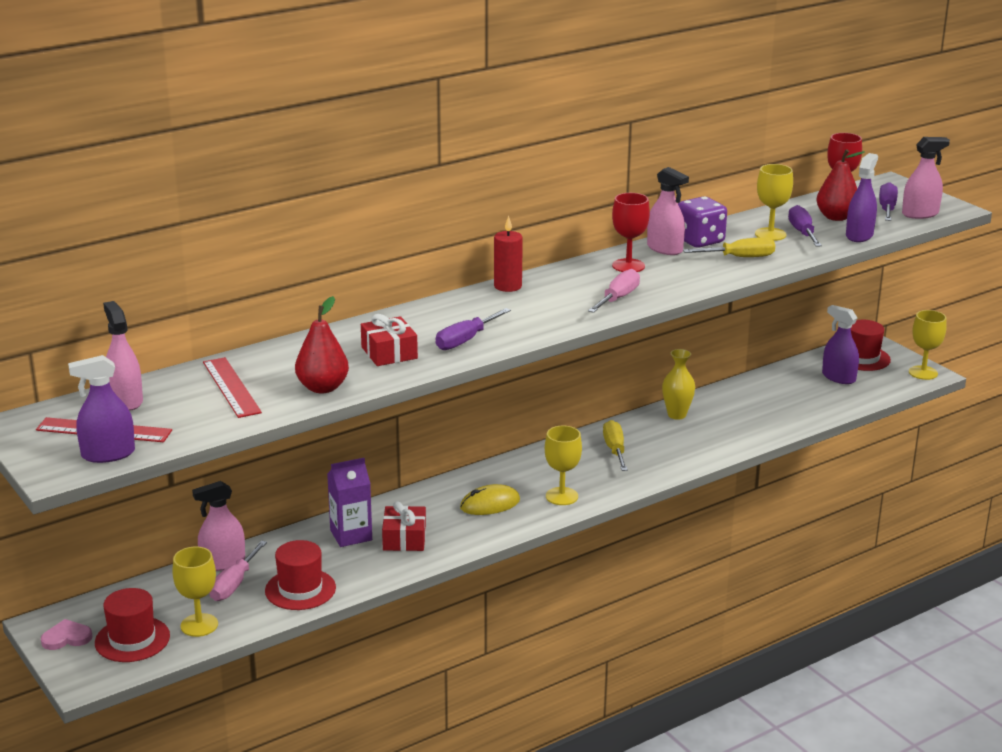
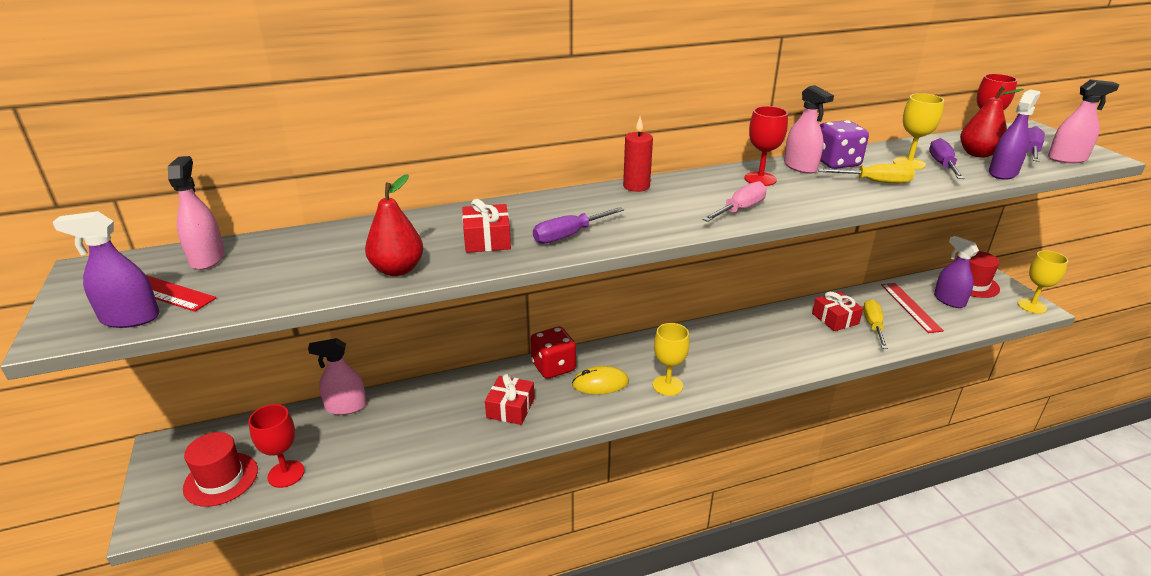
camera: 15 degrees right, 5 degrees up
pink heart [41,619,92,650] -> none
yellow goblet [172,547,218,637] -> red goblet [248,404,305,488]
red ruler [203,357,262,418] -> red ruler moved to [881,283,944,333]
pink screwdriver [209,540,267,601] -> none
red hat [265,540,336,610] -> none
purple carton [327,458,372,547] -> none
yellow screwdriver [603,420,628,471] -> yellow screwdriver moved to [863,299,888,349]
yellow vase [662,349,695,420] -> none
none -> red dice [531,327,576,379]
none -> red gift [812,291,863,331]

